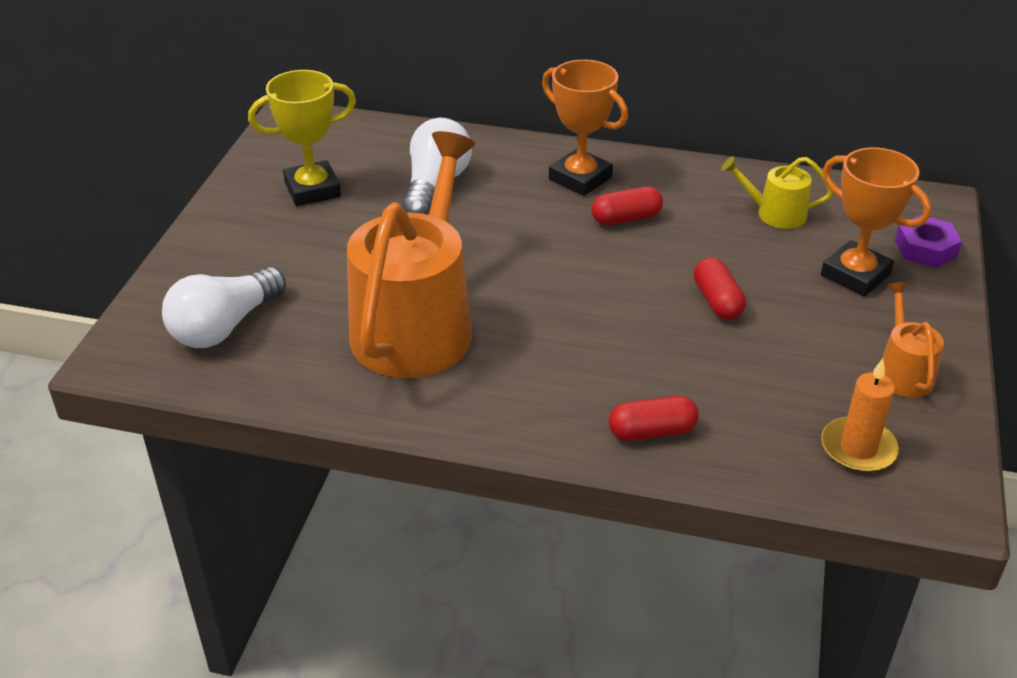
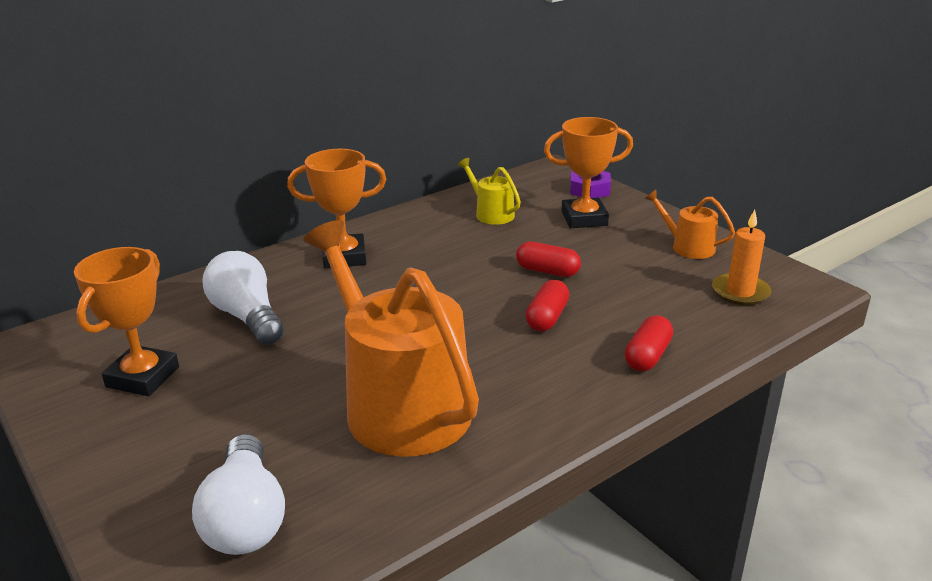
camera: 50 degrees left, 10 degrees down
yellow trophy [248,70,356,206] -> orange trophy [74,247,179,396]
red capsule [591,186,663,225] -> red capsule moved to [525,280,569,332]
yellow watering can [721,156,833,229] -> yellow watering can turned 90 degrees clockwise [457,158,521,225]

